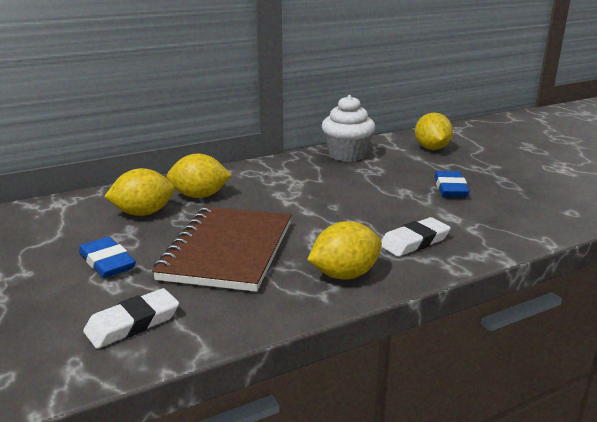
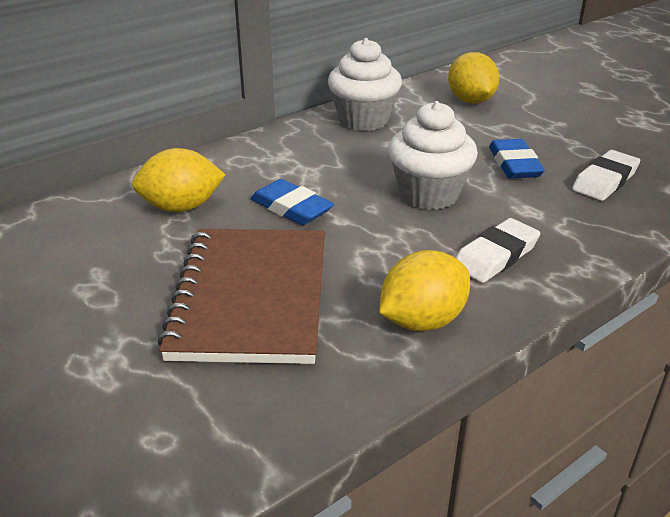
camera: 10 degrees left, 10 degrees up
blue eraser [79,237,136,278] -> blue eraser moved to [251,179,334,225]
white eraser [83,288,179,349] -> white eraser moved to [572,150,640,201]
yellow lemon [104,168,175,216] -> none
none -> white cupcake [388,101,478,210]

